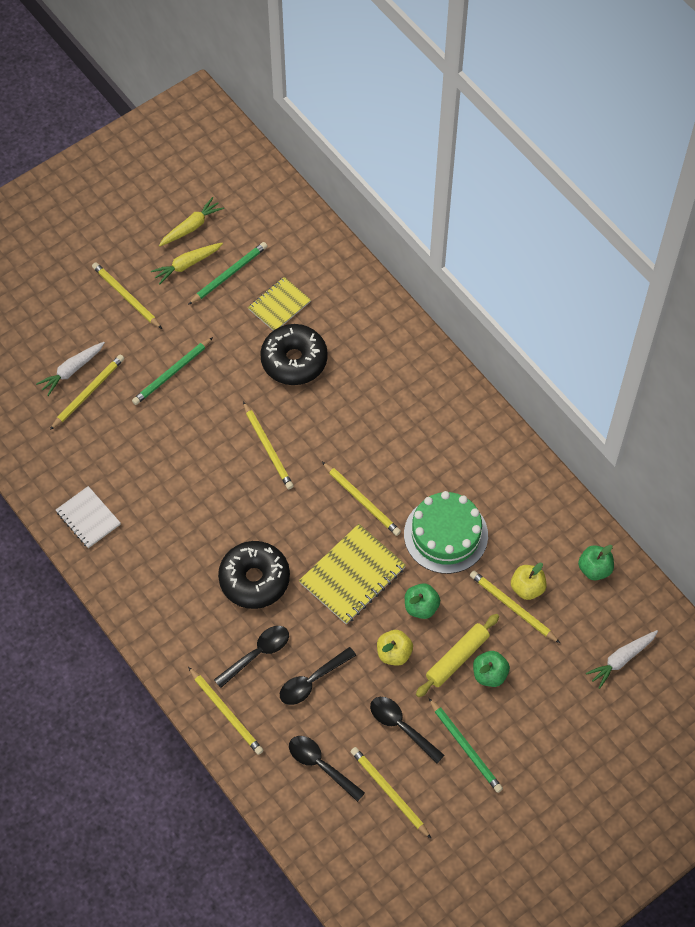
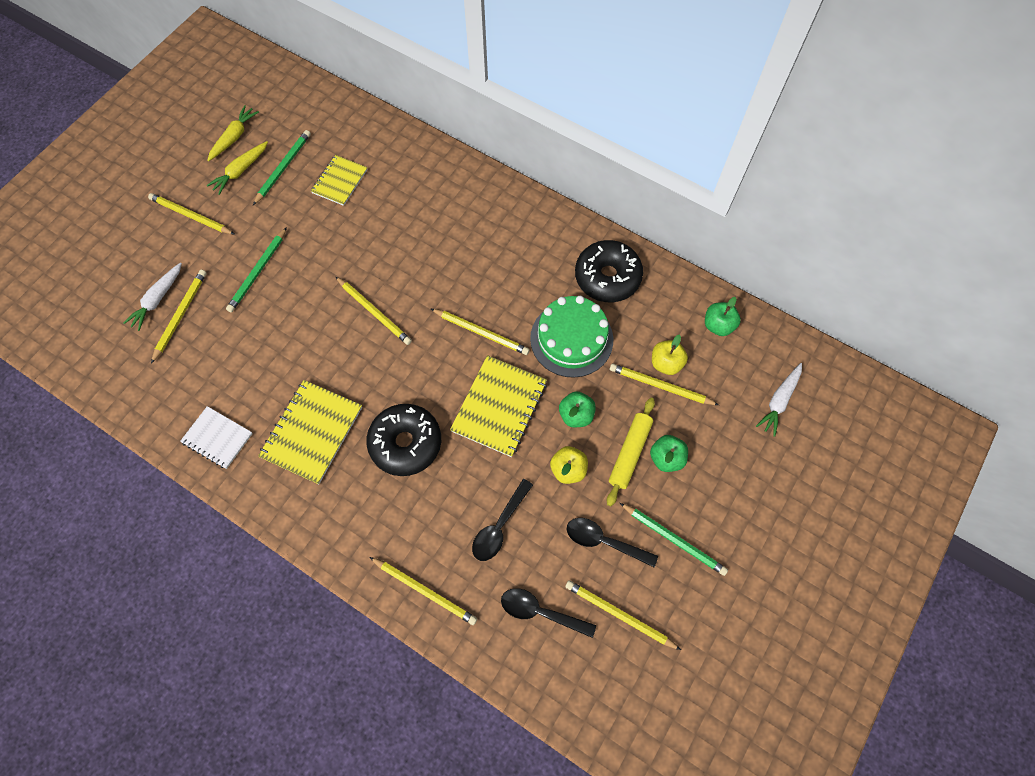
camera: 20 degrees left, 5 degrees up
black spoon [214,626,289,688] -> none
black donut [260,324,328,385] -> black donut moved to [575,240,643,302]
none -> yellow notebook [258,380,362,484]

